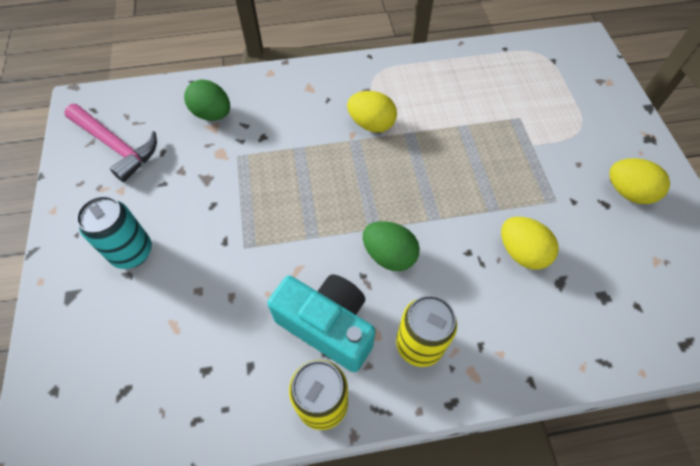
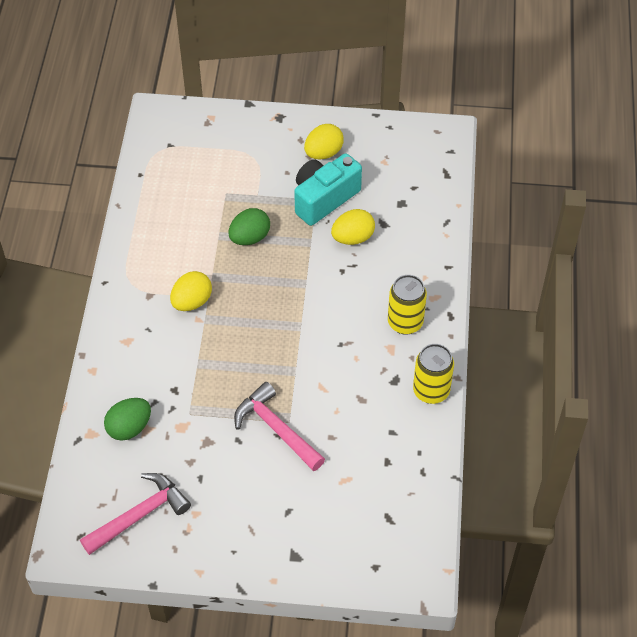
camera: 75 degrees left, 5 degrees down
turquoise can [76,196,152,269] -> none
turquoise camera [267,274,376,372] -> turquoise camera moved to [294,153,362,226]
green egg [363,221,420,271] -> green egg moved to [228,208,270,245]
none -> pink hammer [234,382,325,471]

